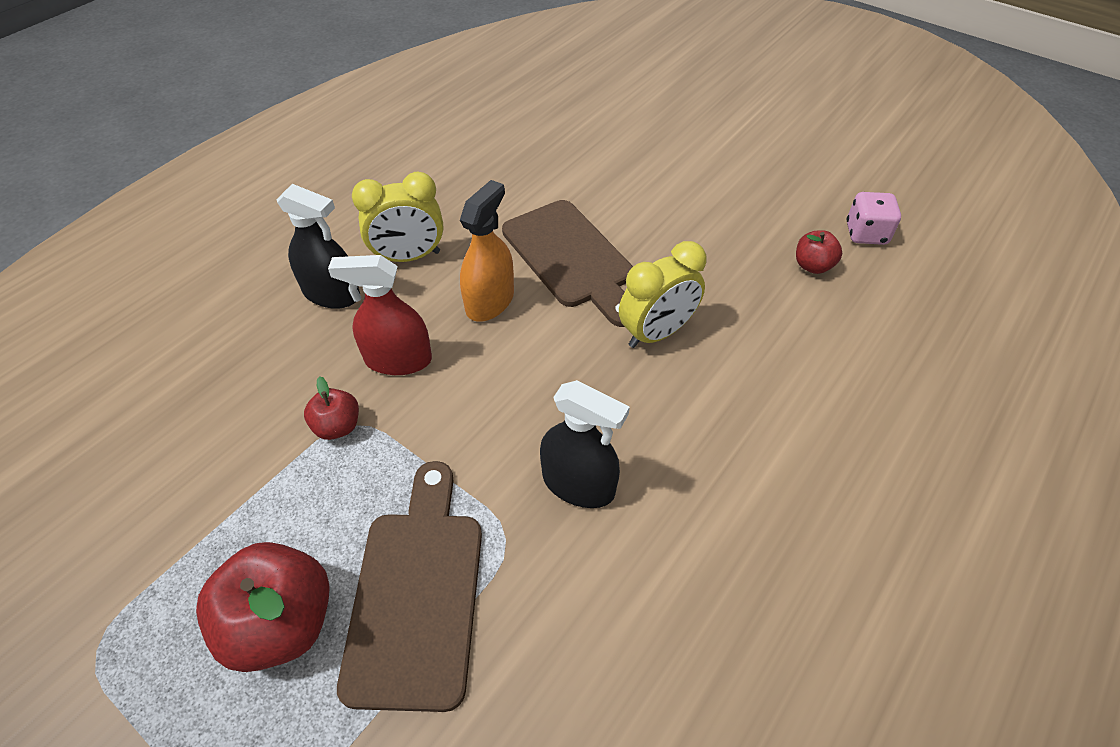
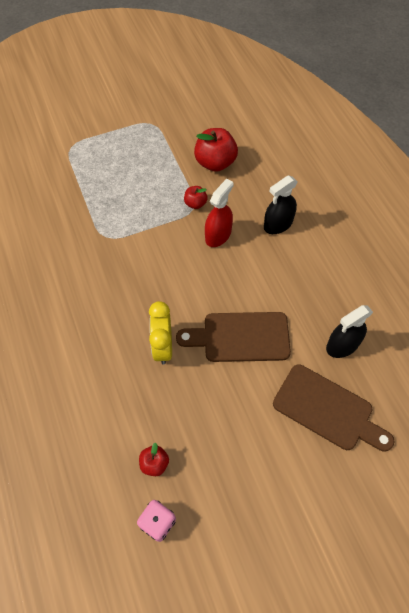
camera: 120 degrees right, 10 degrees up
red apple [196,542,329,672] -> red apple moved to [194,128,238,172]
brown cutting board [337,461,482,712] -> brown cutting board moved to [273,364,395,451]
yellow clock [352,172,443,262] -> none
orange spray bottle [460,180,514,321] -> none
black spray bottle [540,380,630,508] -> black spray bottle moved to [326,305,373,358]

